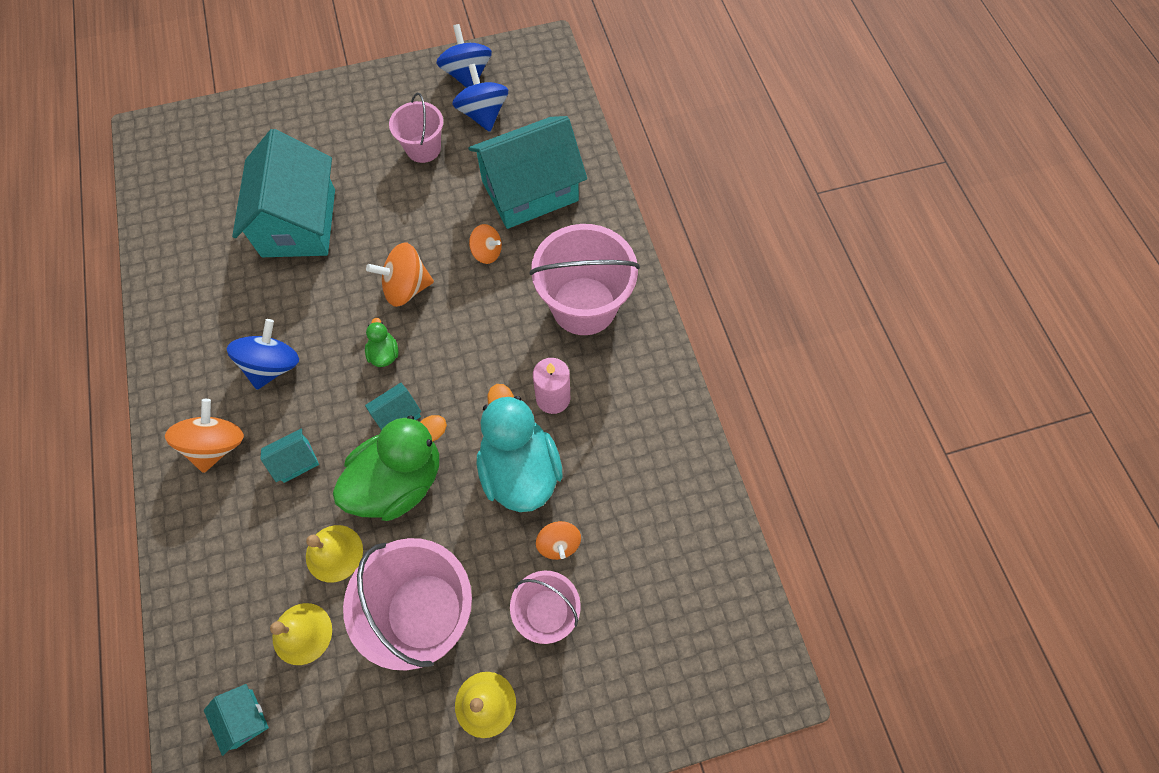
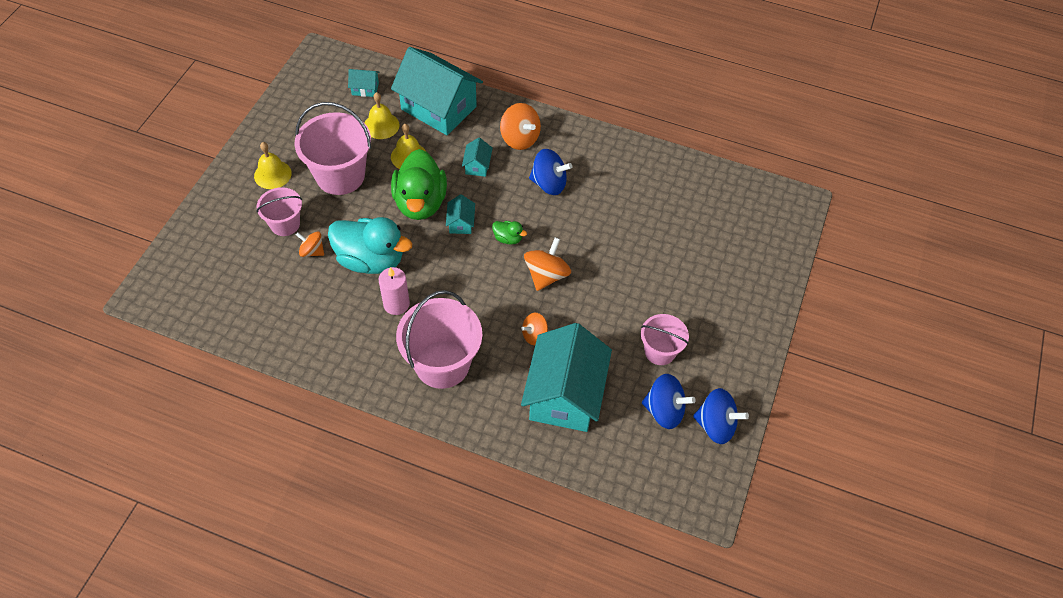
camera: 125 degrees right, 10 degrees down
blue spinning top [227,319,299,390] -> blue spinning top turned 45 degrees counterclockwise [529,149,572,195]
turquoise house [232,129,335,257] -> turquoise house moved to [391,47,483,135]

